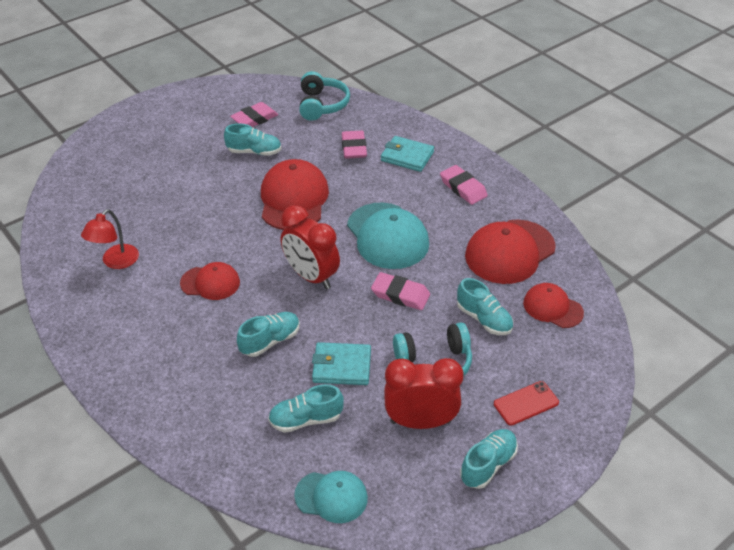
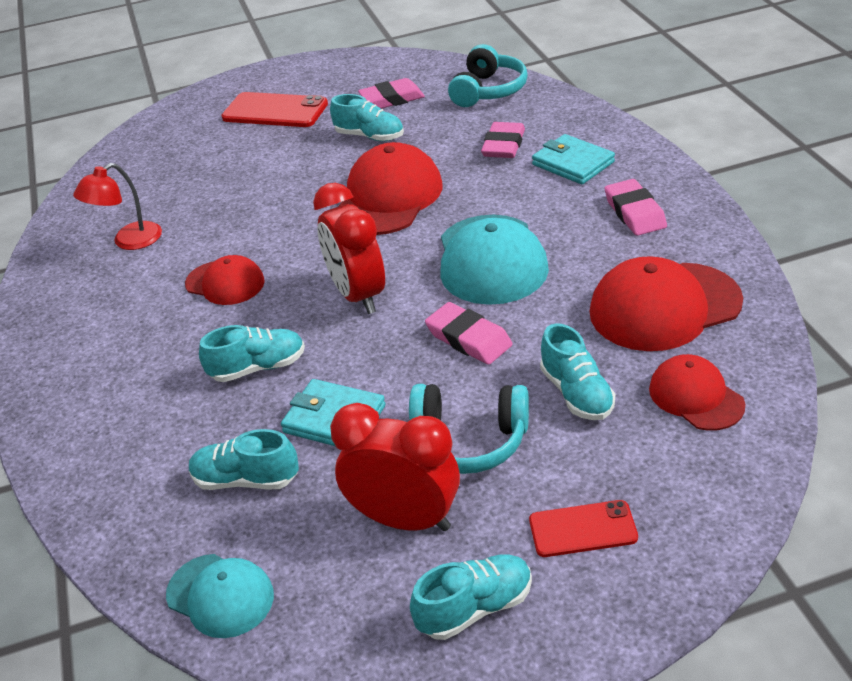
camera: 25 degrees right, 5 degrees down
none -> red phone [221,92,328,127]

